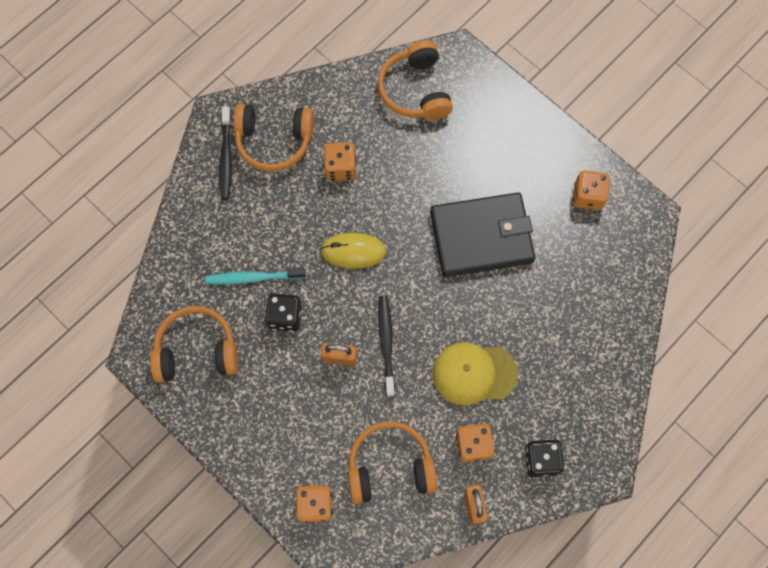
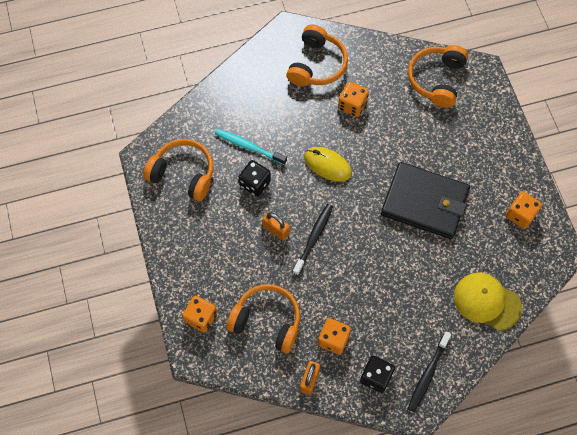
camera: 30 degrees right, 5 degrees down
black toothbrush [219,107,232,200] -> black toothbrush moved to [408,332,451,412]
orange headphones [234,104,314,172] -> orange headphones turned 105 degrees counterclockwise [287,24,348,86]
yellow cap [433,342,518,406] -> yellow cap moved to [454,272,522,331]

